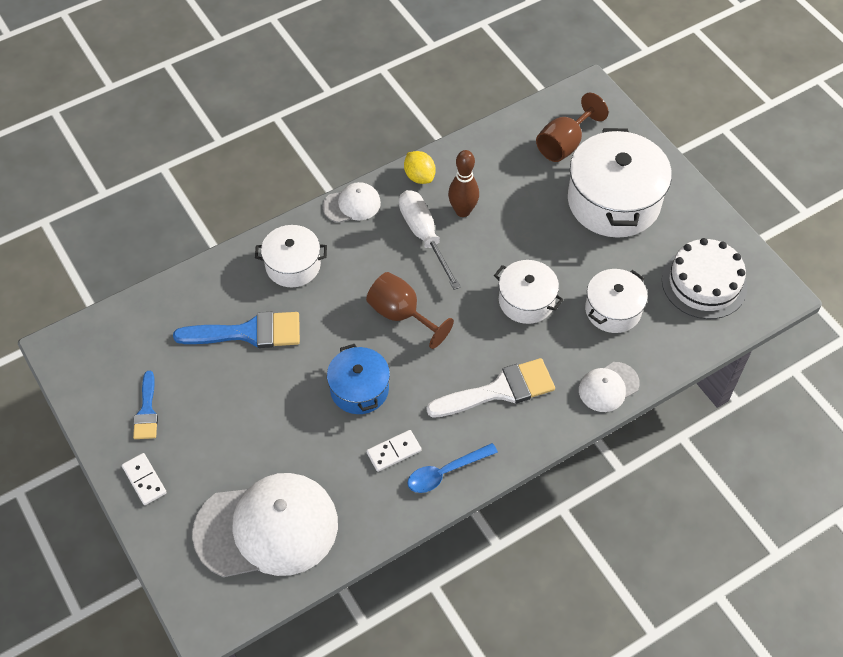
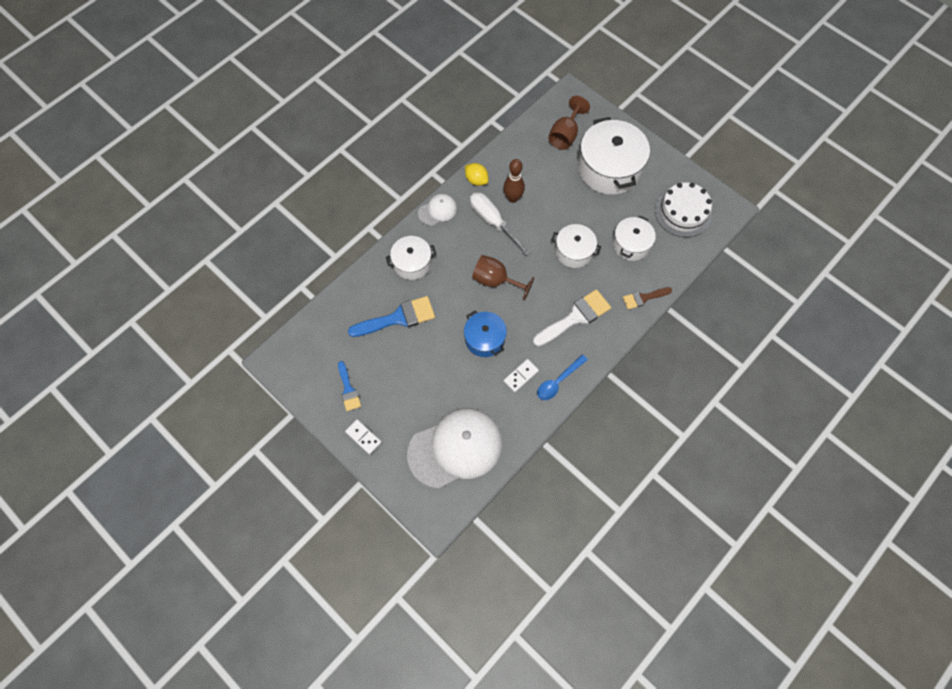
camera: 15 degrees left, 10 degrees up
white cap [579,362,640,412] -> brown brush [623,287,672,310]

